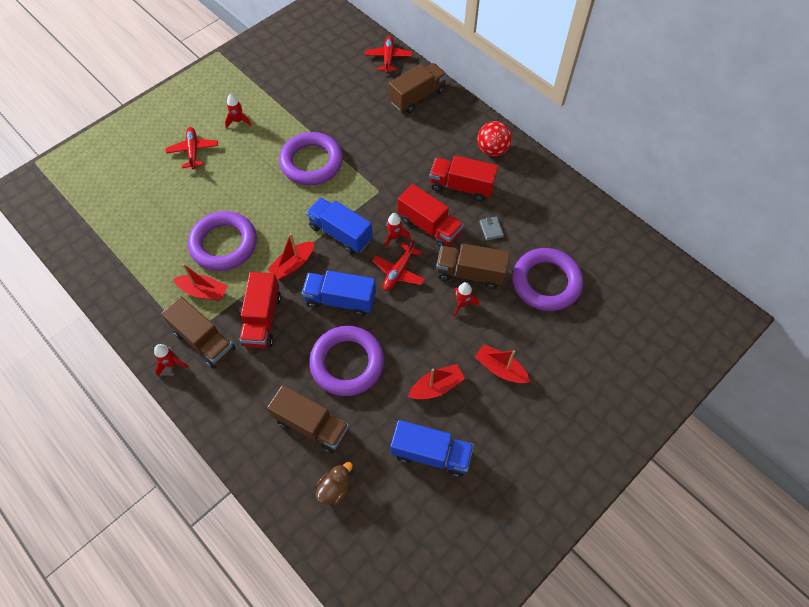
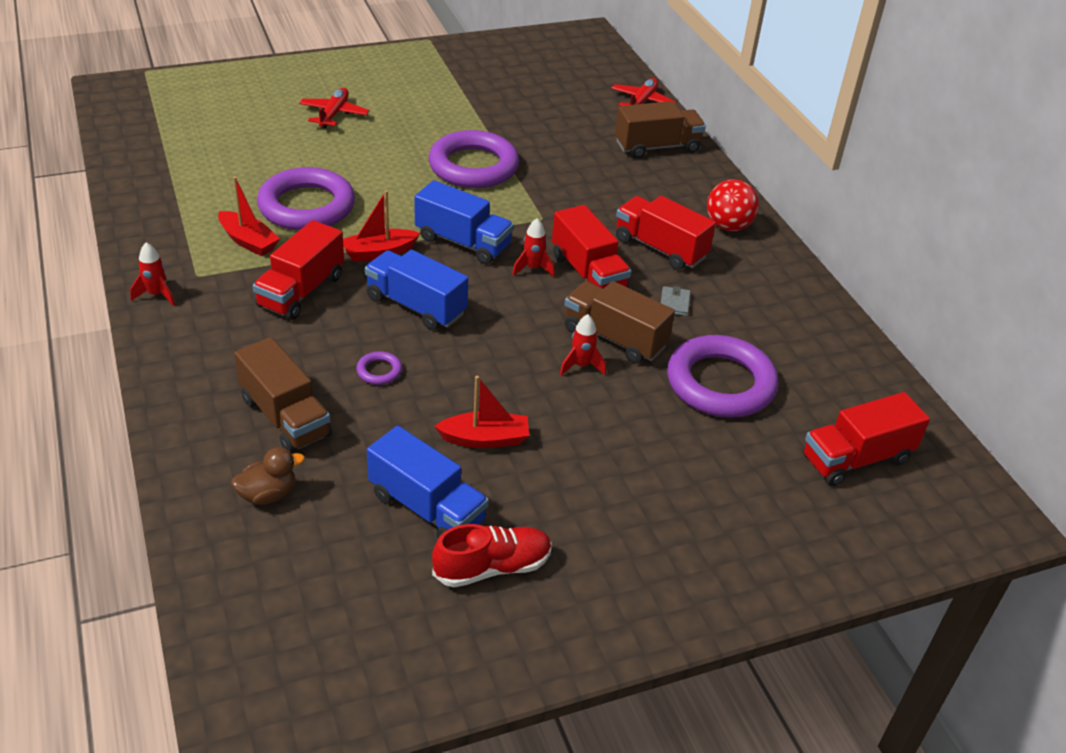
camera: 20 degrees right, 20 degrees down
brown truck [161,296,235,369] -> none
red rocket [225,94,252,128] -> none
blue truck [306,197,373,254] -> blue truck turned 150 degrees clockwise [414,180,514,264]
purple ring [309,326,384,396] -> purple ring [356,351,402,385], size x0.40
red plane [372,239,425,291] -> none
red boat [475,344,530,383] -> none
none -> red shoe [432,524,552,587]
none -> red truck [803,392,930,486]

